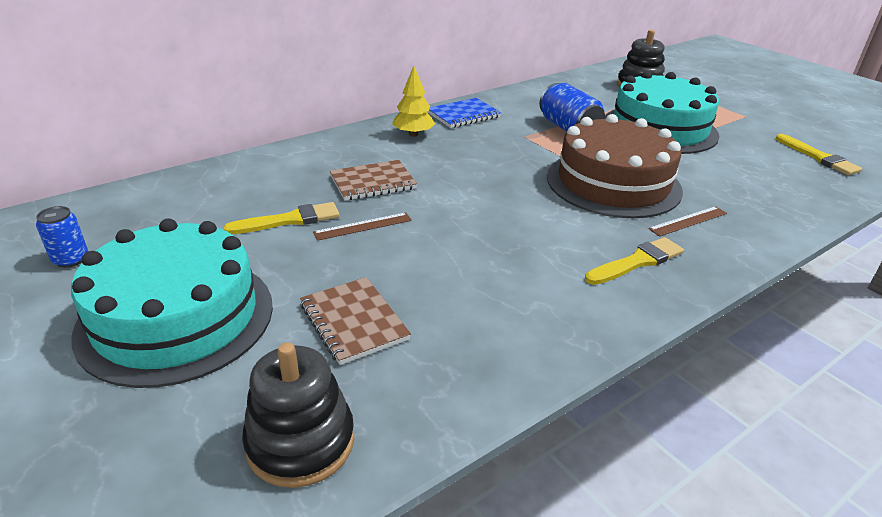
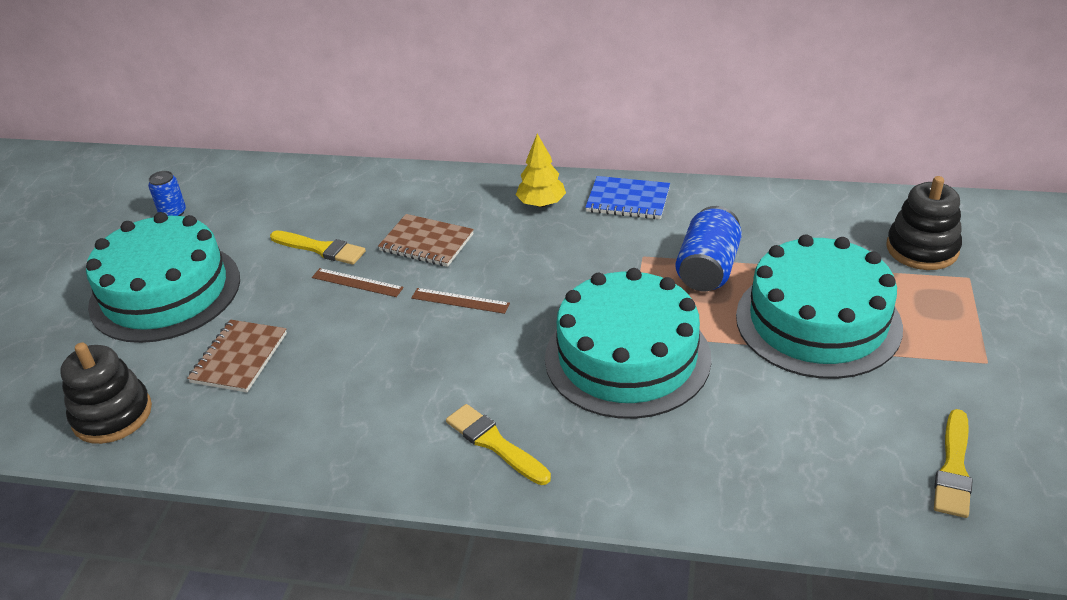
camera: 50 degrees right, 5 degrees up
brown cake [547,114,683,218] -> turquoise cake [545,268,712,419]
yellow brush [585,237,684,285] -> yellow brush turned 150 degrees counterclockwise [446,404,551,485]
brown ruler [648,206,727,236] -> brown ruler moved to [411,288,510,314]

